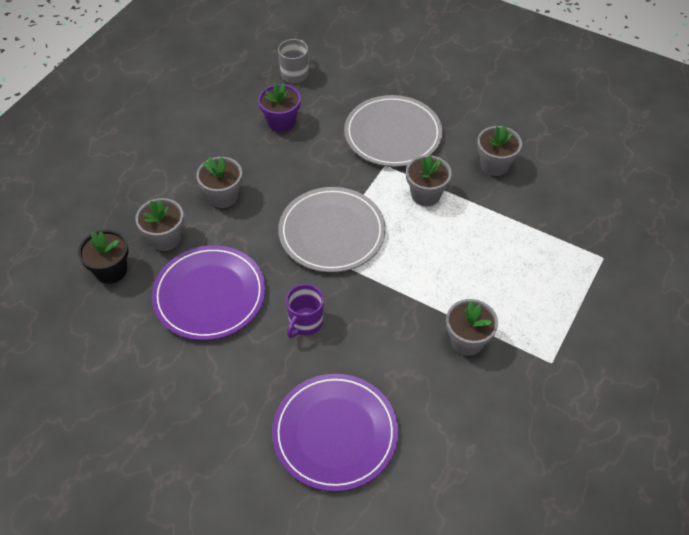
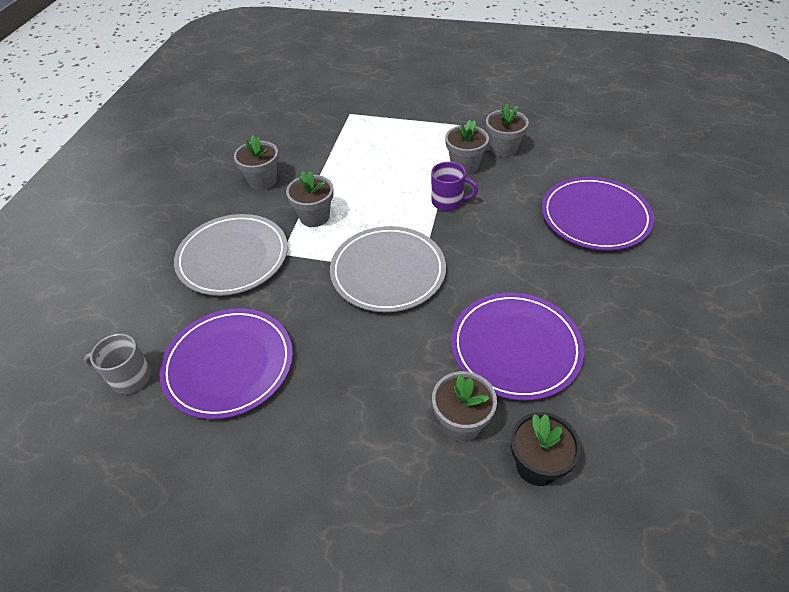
camera: 105 degrees left, 5 degrees down
grey flower pot [196,157,242,208] -> grey flower pot moved to [486,104,529,157]
purple flower pot [258,82,301,132] -> purple plate [159,308,293,419]
purple mug [286,284,324,338] -> purple mug moved to [431,162,478,211]

